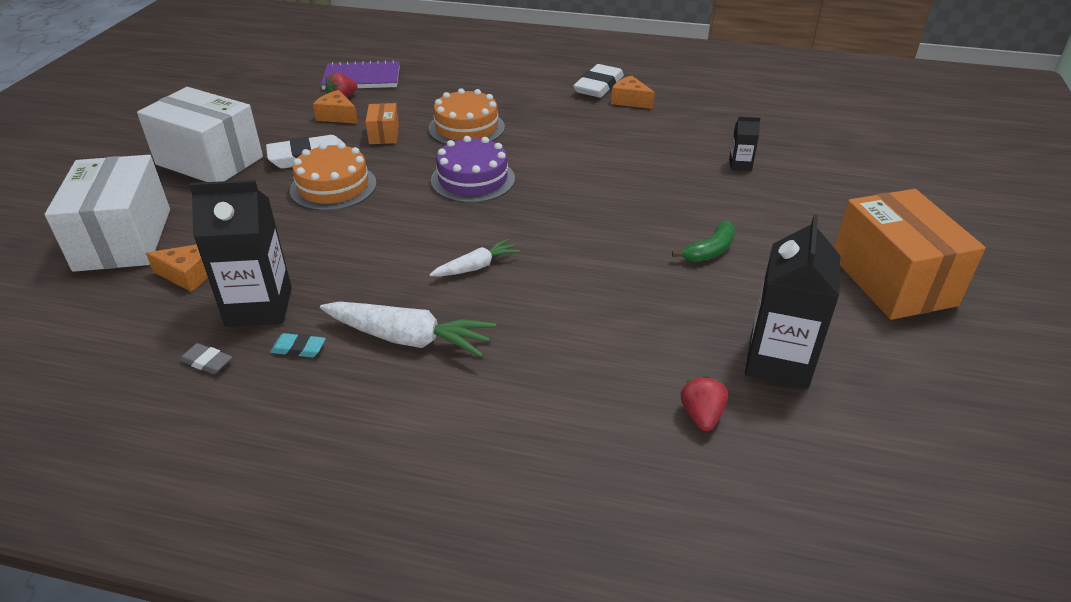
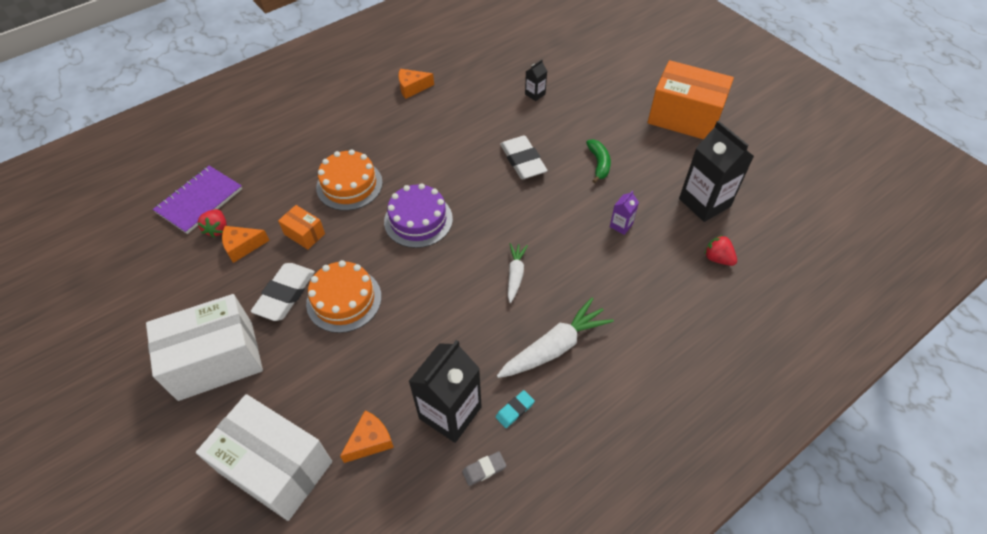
camera: 50 degrees left, 15 degrees up
white eraser [573,64,624,98] -> white eraser moved to [500,135,547,179]
none -> purple carton [610,191,639,235]

